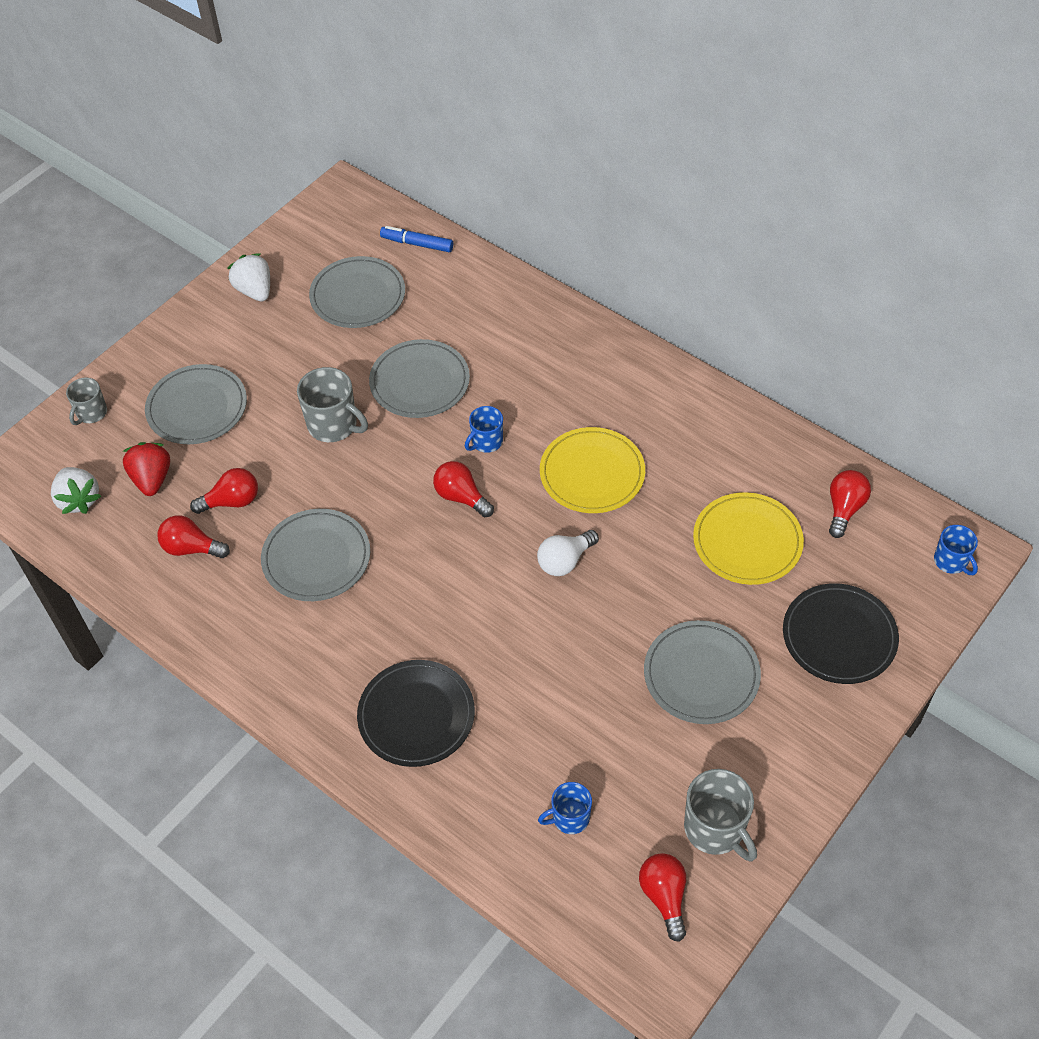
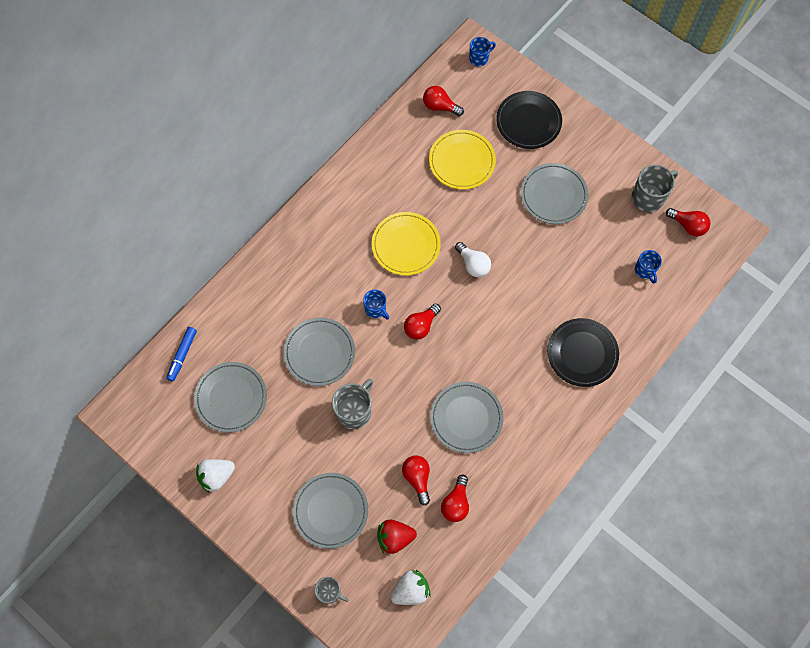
camera: 90 degrees left, 15 degrees up
red light bulb [639,853,686,942] -> red light bulb turned 135 degrees counterclockwise [666,208,710,236]

